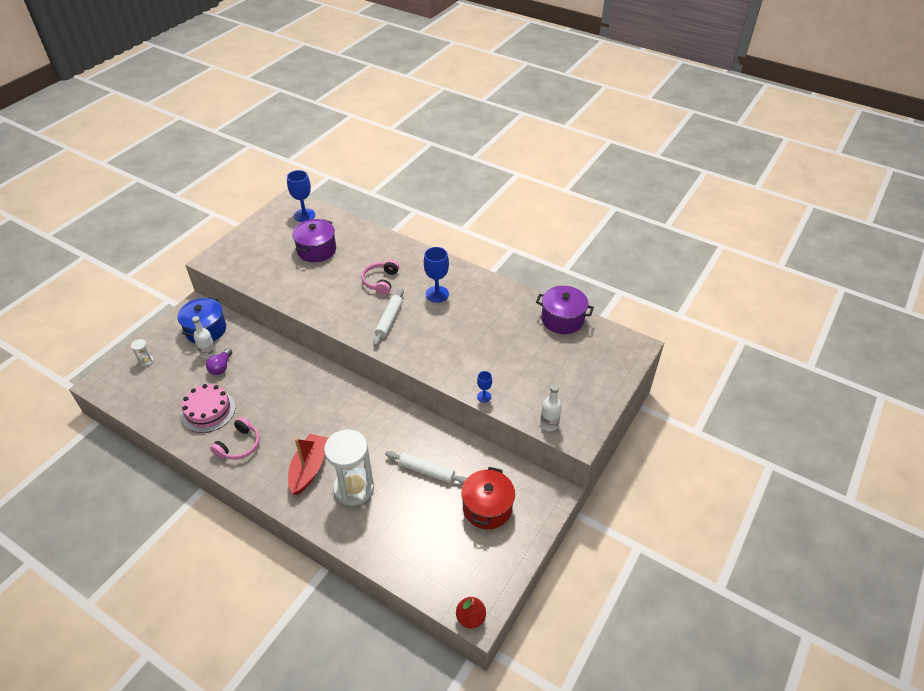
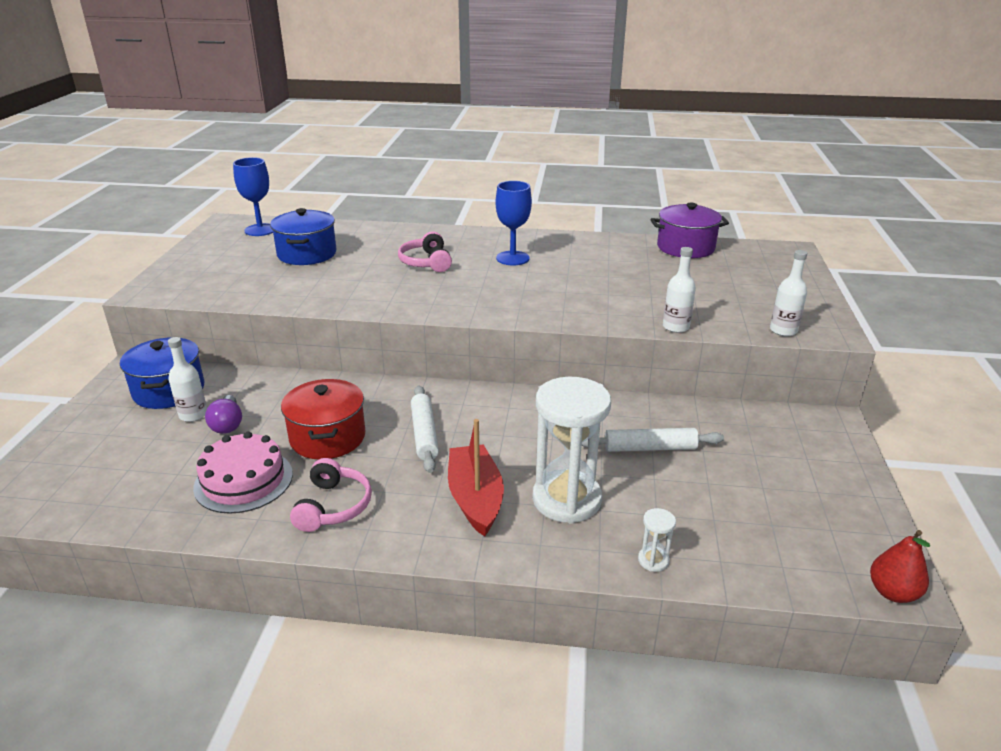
camera: 25 degrees left, 15 degrees down
white hourglass [131,339,154,367] -> white hourglass moved to [638,508,676,572]
purple pot [292,219,336,262] -> blue pot [270,208,336,265]
white rolling pin [373,288,404,346] -> white rolling pin moved to [411,385,439,473]
red pot [461,467,515,529] -> red pot moved to [281,379,366,459]
blue goblet [477,371,492,402] -> white bottle [663,247,696,333]

